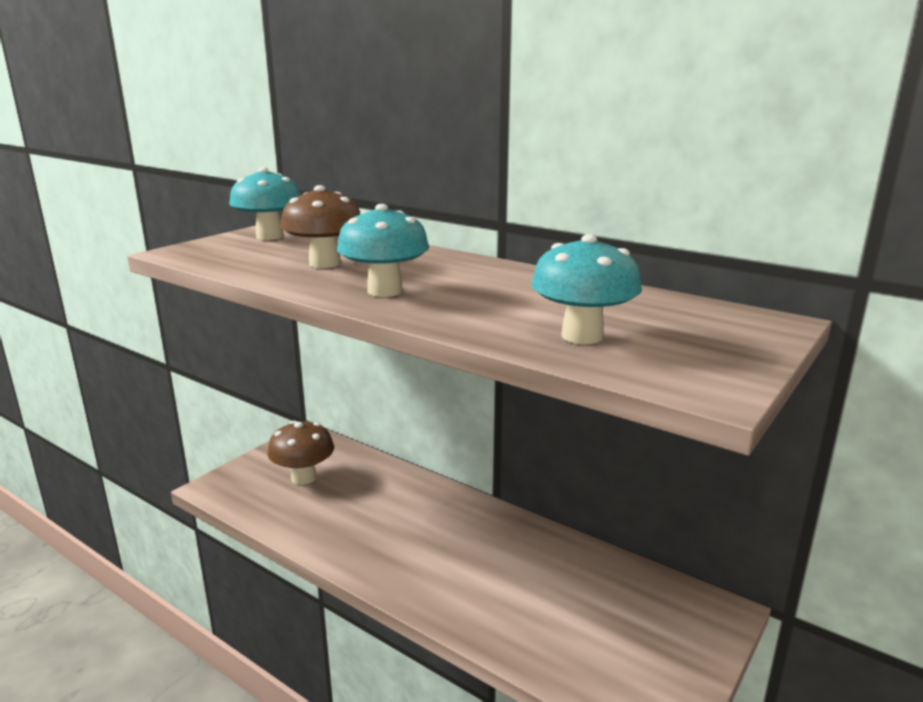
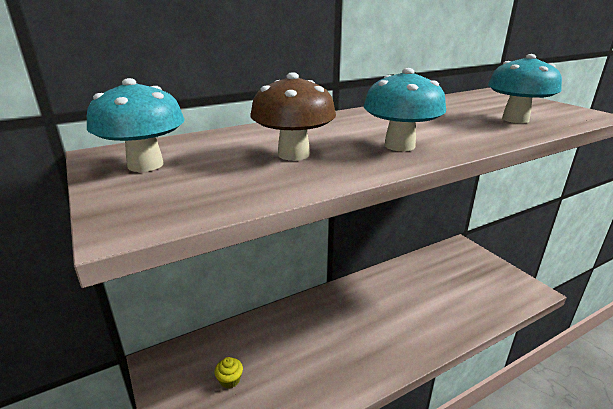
camera: 65 degrees left, 5 degrees up
brown mushroom [267,421,334,485] -> yellow cupcake [214,357,243,389]

